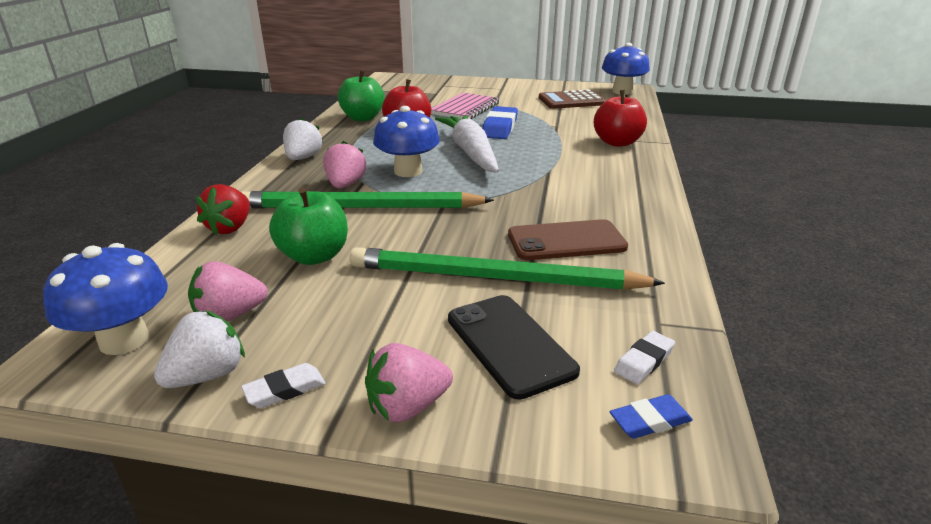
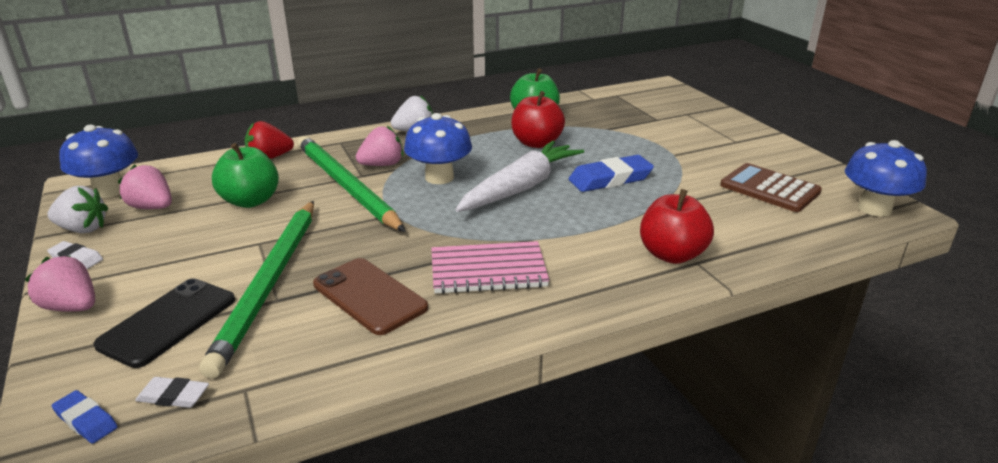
camera: 55 degrees right, 0 degrees up
green pencil [350,247,665,290] -> green pencil turned 150 degrees counterclockwise [199,201,314,379]
pink notebook [431,93,500,119] -> pink notebook moved to [431,241,549,294]

